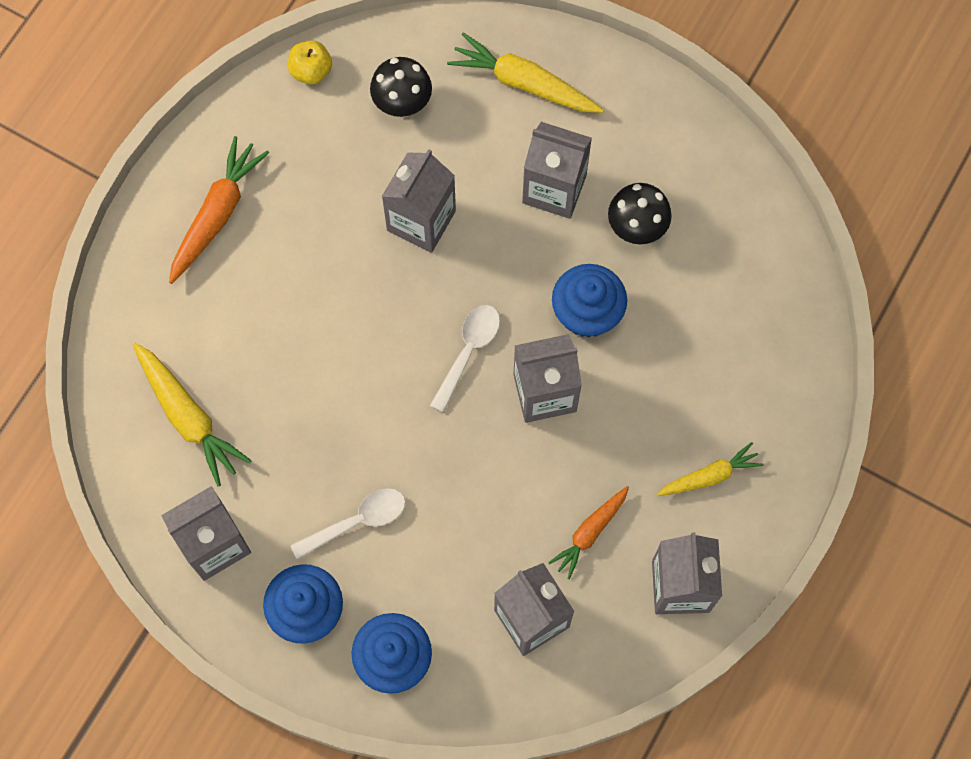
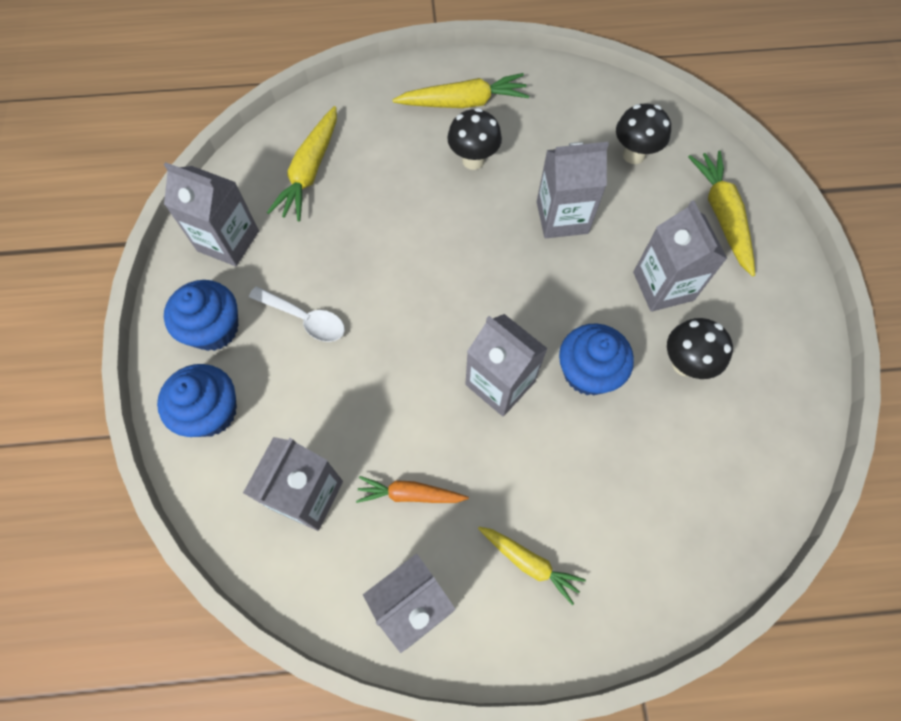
camera: 55 degrees right, 5 degrees down
orange carrot [169,136,269,284] -> yellow carrot [392,73,529,108]
yellow apple [288,40,332,85] -> none
white spoon [430,305,500,412] -> none
none -> black mushroom [447,108,502,170]

